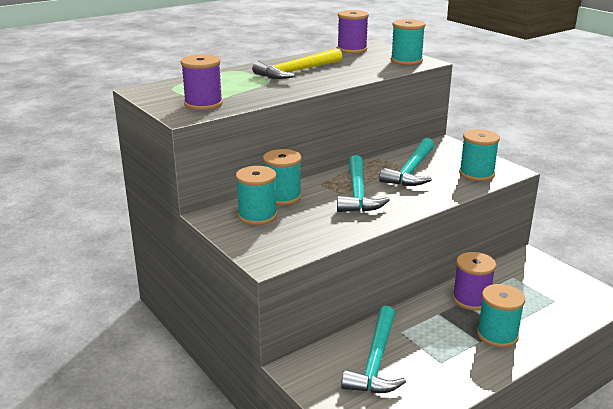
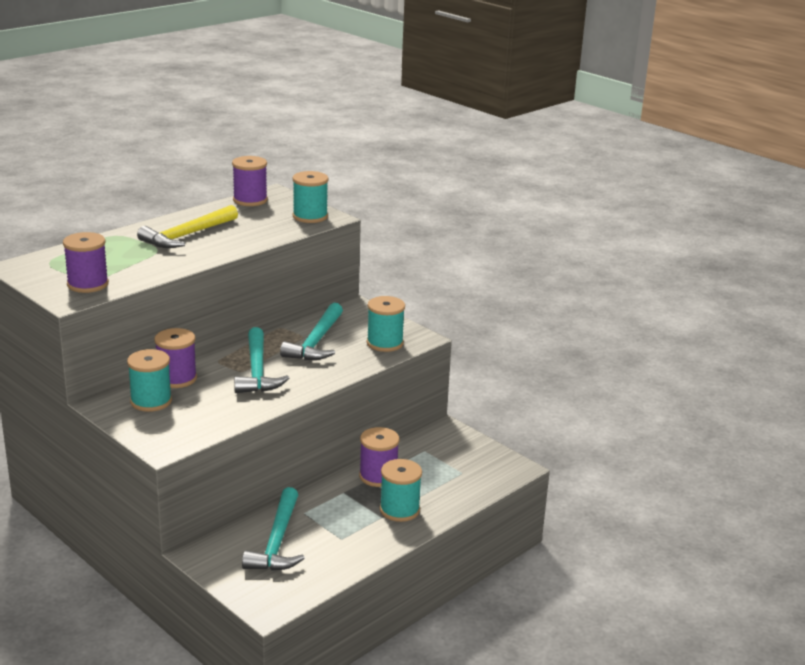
camera: 10 degrees left, 0 degrees up
turquoise spool [263,149,302,205] -> purple spool [154,328,197,388]

